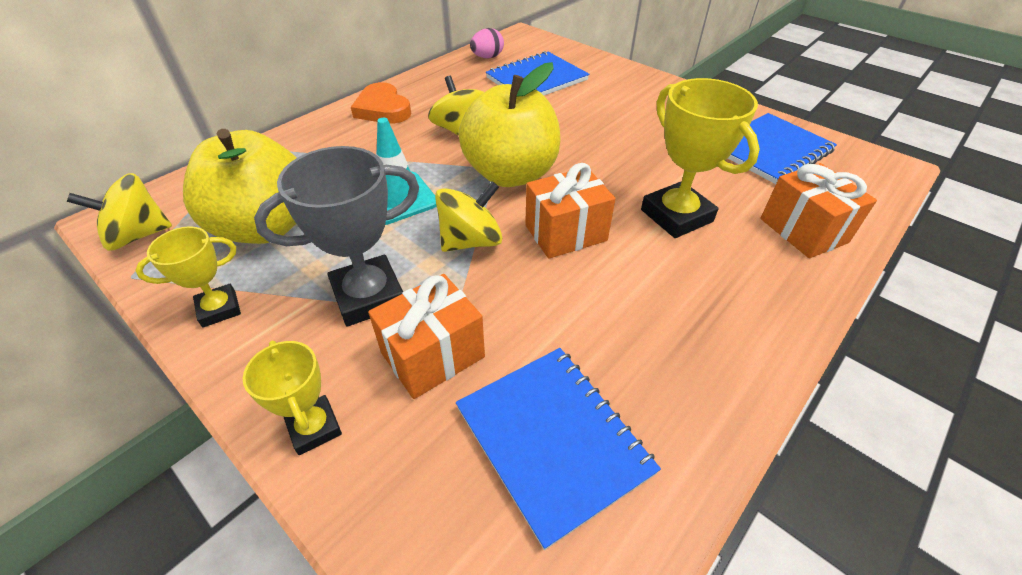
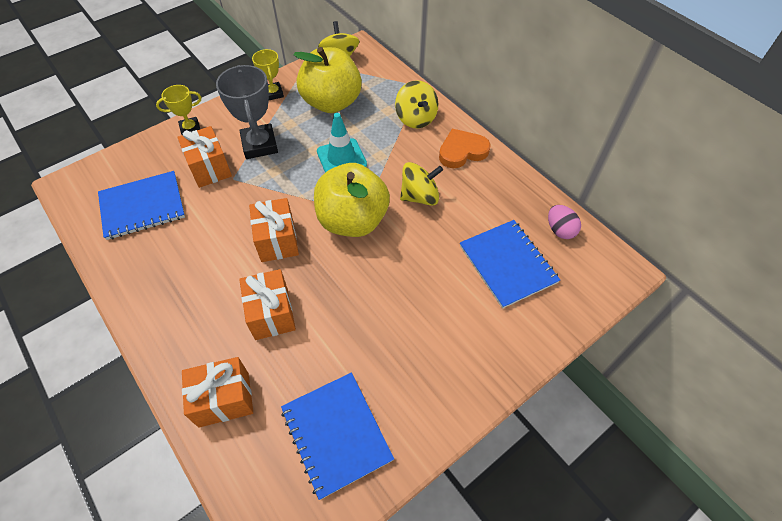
camera: 100 degrees right, 10 degrees up
yellow spinning top [435,181,502,252] -> yellow spinning top moved to [395,80,438,128]
yellow trophy [641,78,760,238] -> orange gift [239,269,296,340]

